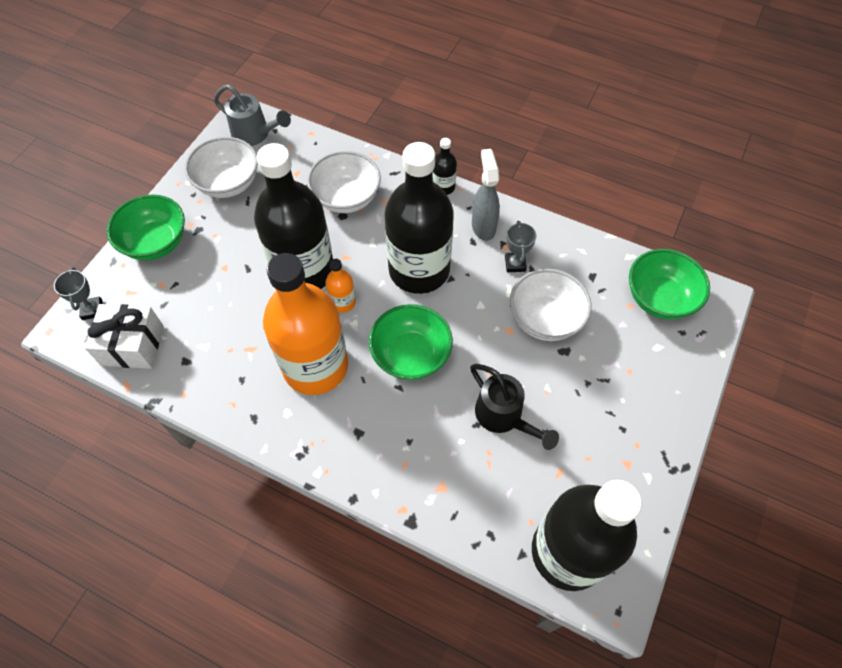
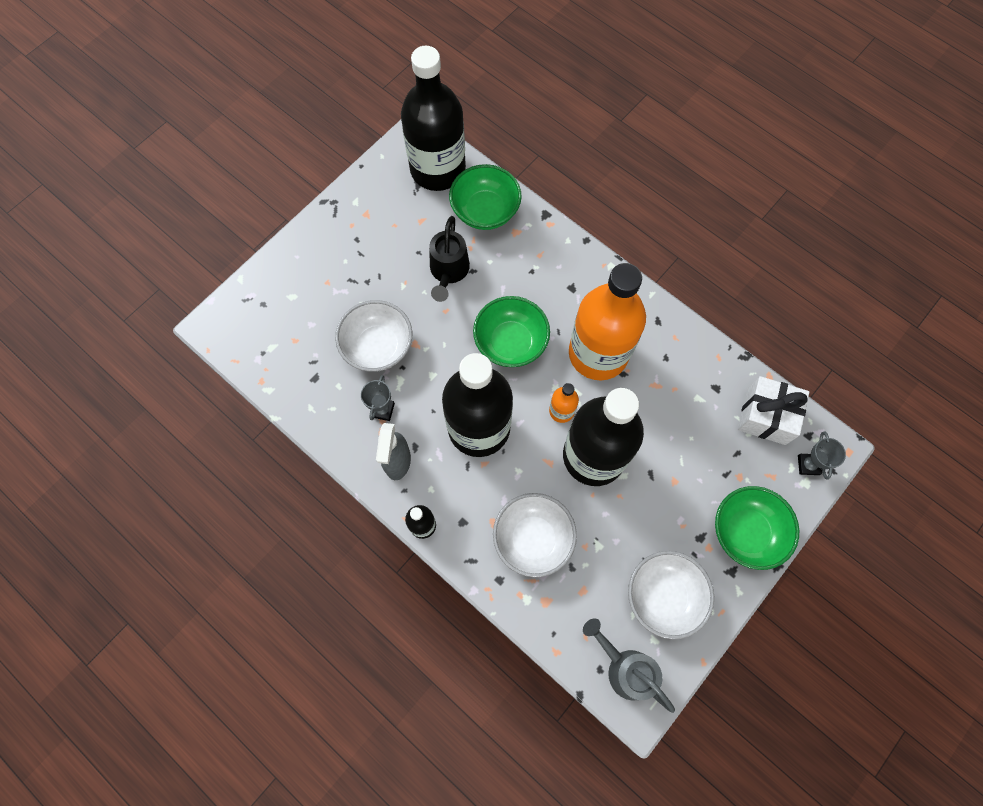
camera: 165 degrees left, 10 degrees up
black watering can [470,364,559,450] -> black watering can turned 150 degrees counterclockwise [429,216,470,302]
green bowl [629,249,710,320] -> green bowl moved to [449,164,522,230]

